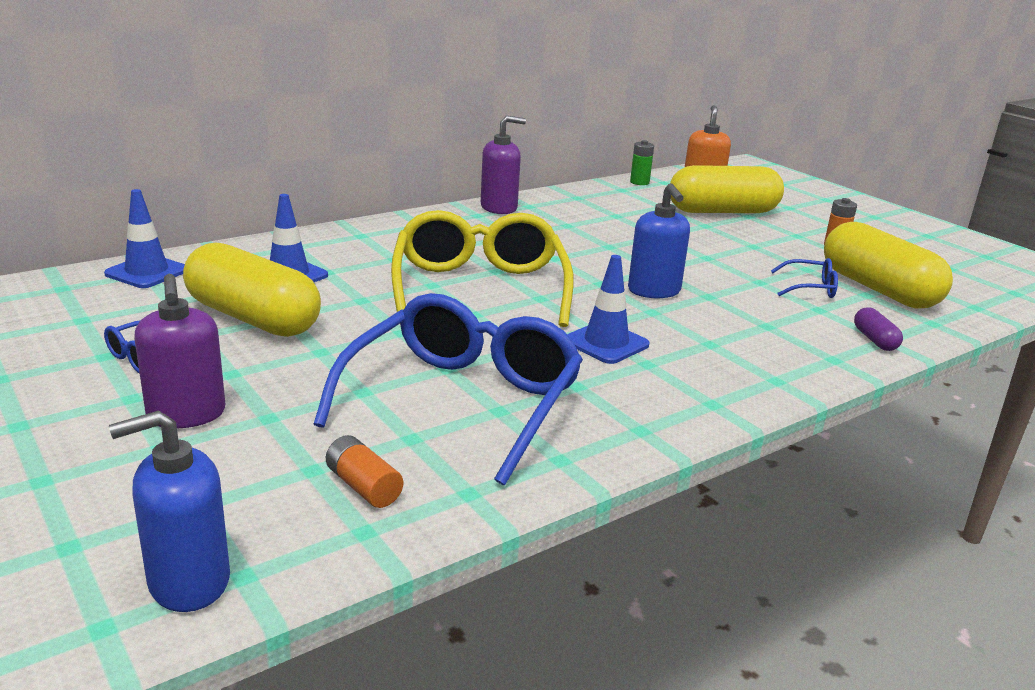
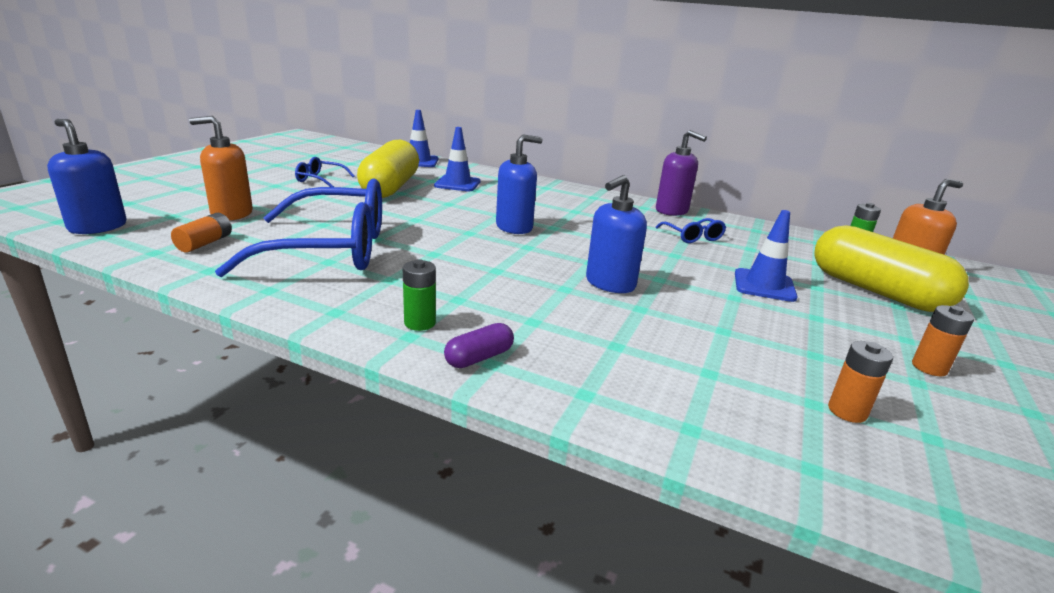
camera: 60 degrees right, 0 degrees up
purple soap dispenser [134,274,225,428] -> none
yellow glasses [391,210,574,327] -> blue soap dispenser [496,134,542,234]
blue traffic cone [567,255,650,364] -> blue traffic cone moved to [735,210,798,302]
blue glasses [771,258,838,298] -> blue glasses moved to [655,218,726,243]
yellow capsule [824,222,953,309] -> orange battery [828,341,893,423]
purple capsule [854,307,903,351] -> purple capsule moved to [444,323,514,368]
none -> orange soap dispenser [189,116,253,221]
none -> green battery [403,259,436,331]

